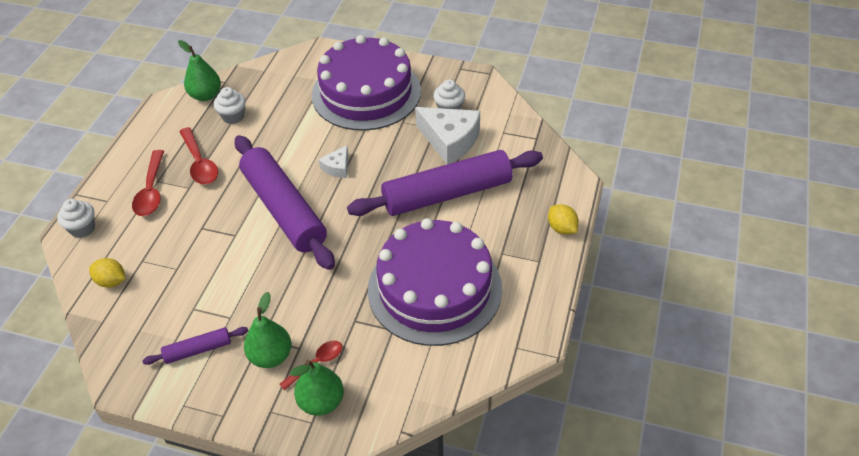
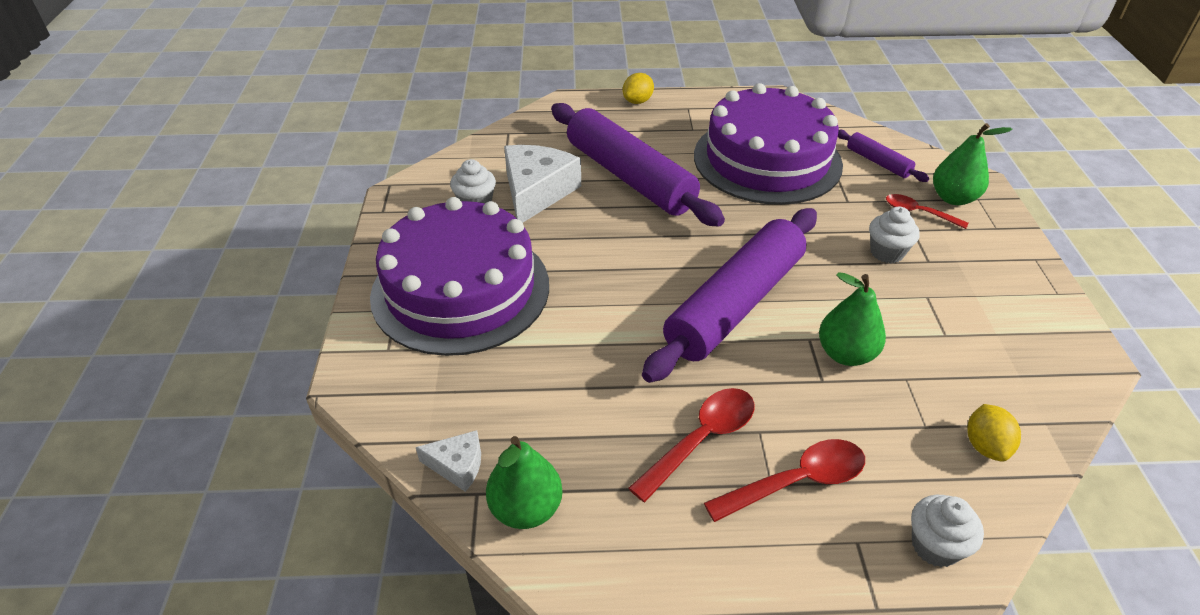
camera: 110 degrees left, 5 degrees down
purple rolling pin [142,327,248,365] -> purple rolling pin moved to [838,130,929,182]
white cupcake [214,87,246,124] -> white cupcake moved to [869,206,920,263]
green pear [244,292,292,368] -> green pear moved to [819,272,886,366]
white cheese [319,145,348,178] -> white cheese moved to [416,430,481,492]

